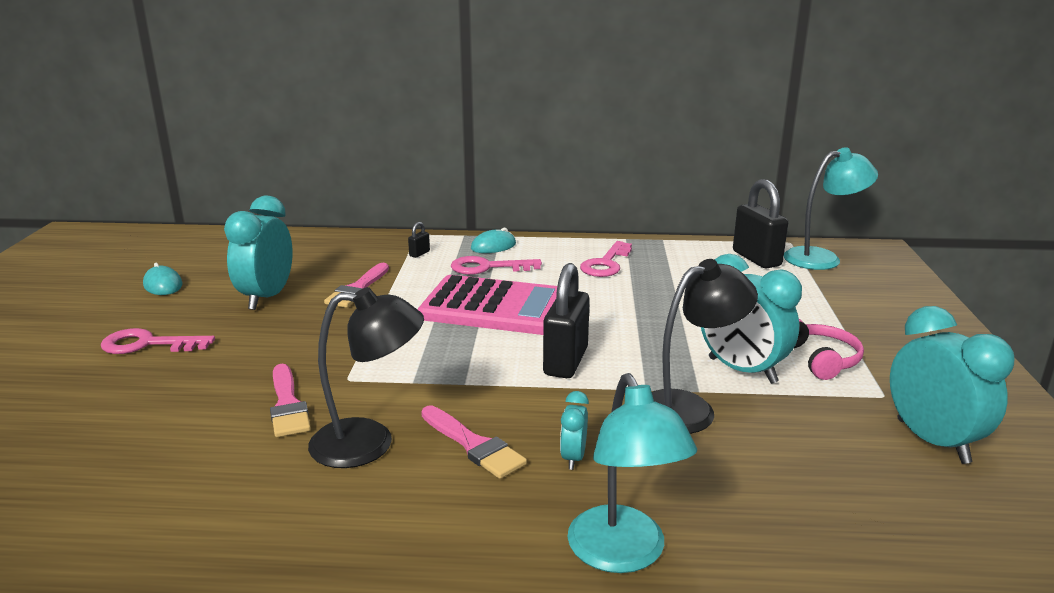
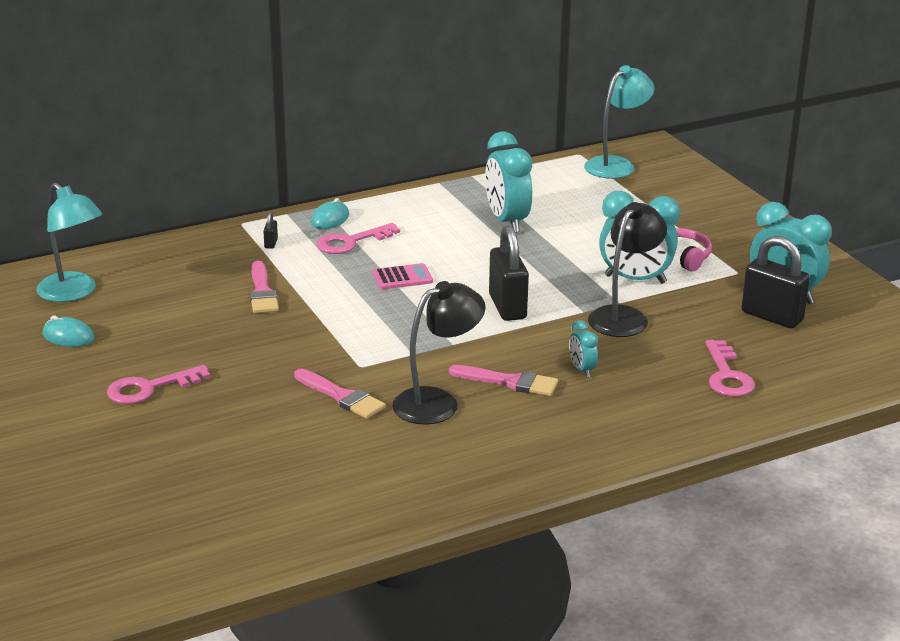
camera: 30 degrees left, 5 degrees up
turquoise clock [224,195,293,310] -> turquoise clock moved to [485,132,532,233]
pink calculator [418,275,557,335] -> pink calculator [373,263,433,289], size x0.44
turquoise lamp [568,373,697,573] -> turquoise lamp moved to [36,183,102,302]
pink key [580,241,632,277] -> pink key moved to [705,340,755,397]
black padlock [733,179,788,268] -> black padlock moved to [742,236,810,328]

